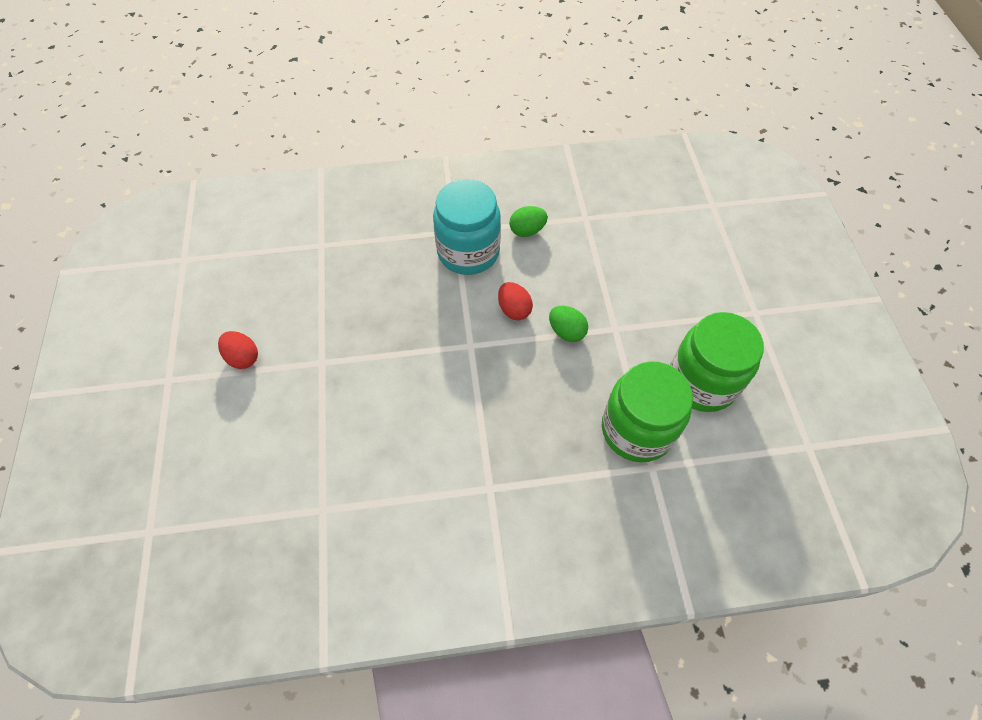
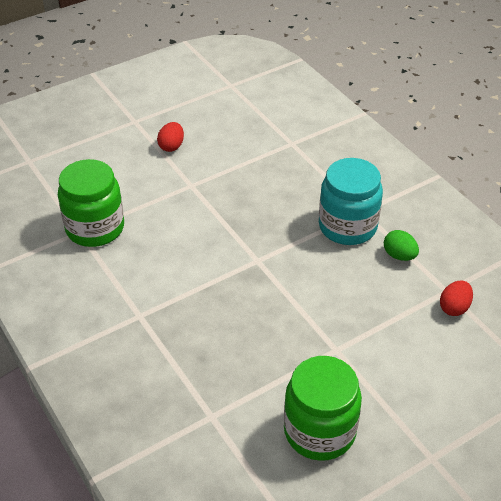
camera: 65 degrees right, 15 degrees down
red egg [498,282,533,320] -> red egg moved to [440,281,473,316]
green egg [549,306,588,342] -> none
green jar [602,361,693,462] -> green jar moved to [58,159,124,247]

